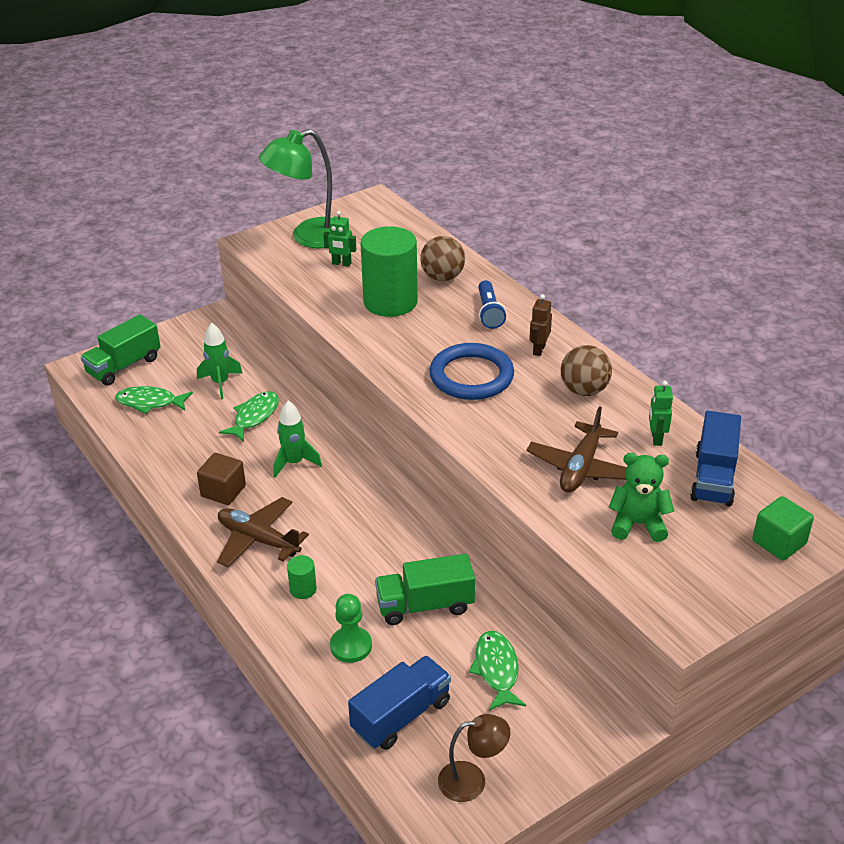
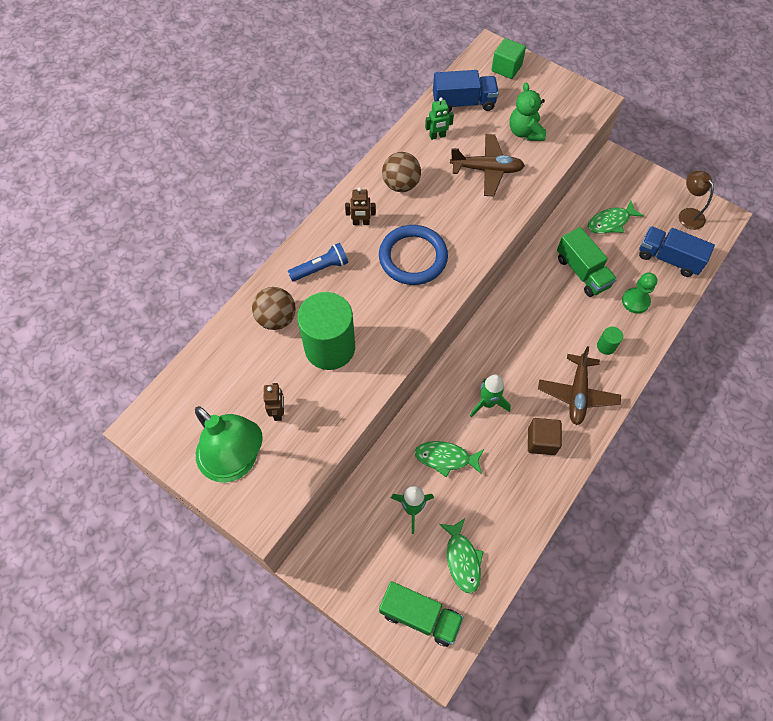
camera: 110 degrees left, 25 degrees up
green robot [323,211,356,267] -> brown robot [264,383,284,421]

